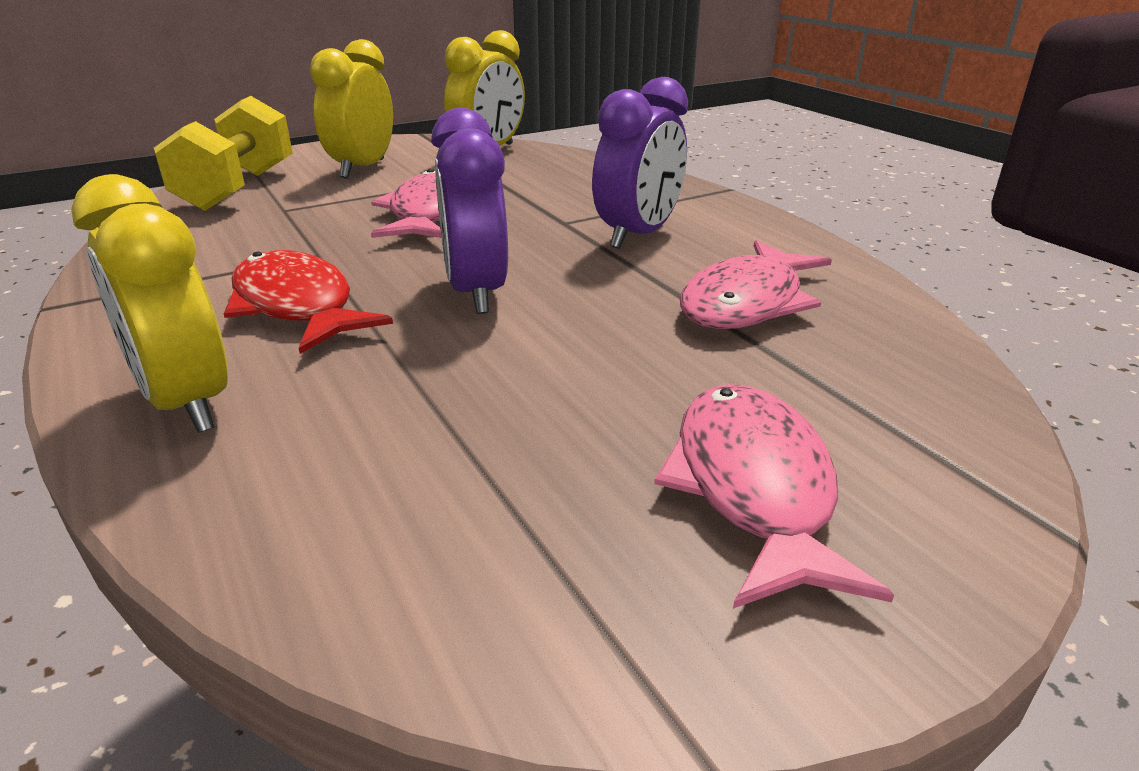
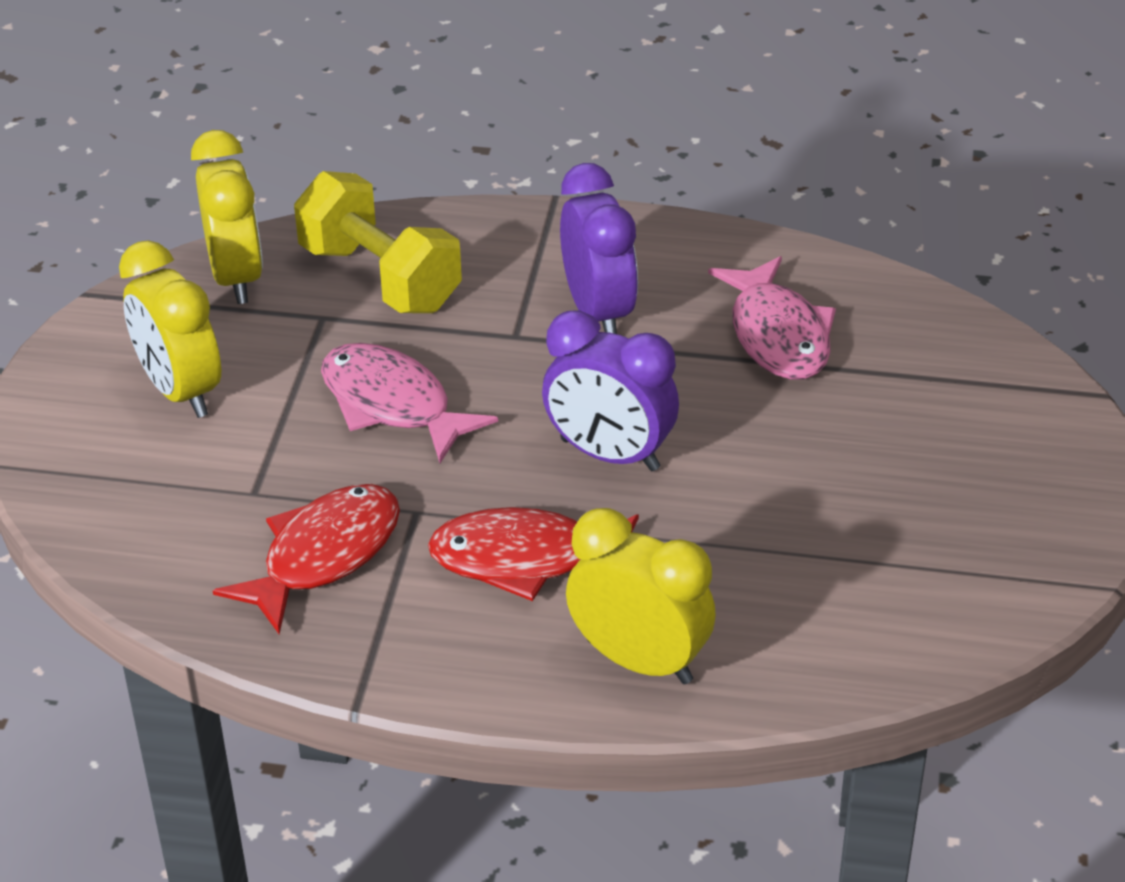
camera: 50 degrees left, 10 degrees up
yellow clock [71,174,228,433] -> yellow clock turned 150 degrees counterclockwise [566,508,716,684]
yellow dumbbell [154,96,293,211] -> yellow dumbbell moved to [294,171,462,313]
pink fish [654,384,894,609] -> none
none -> red fish [213,484,400,634]

